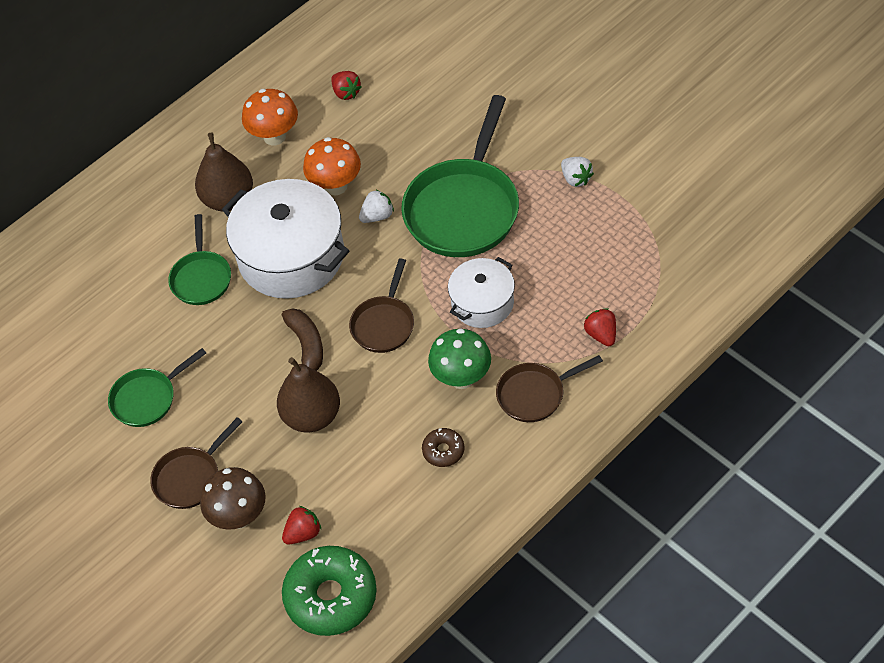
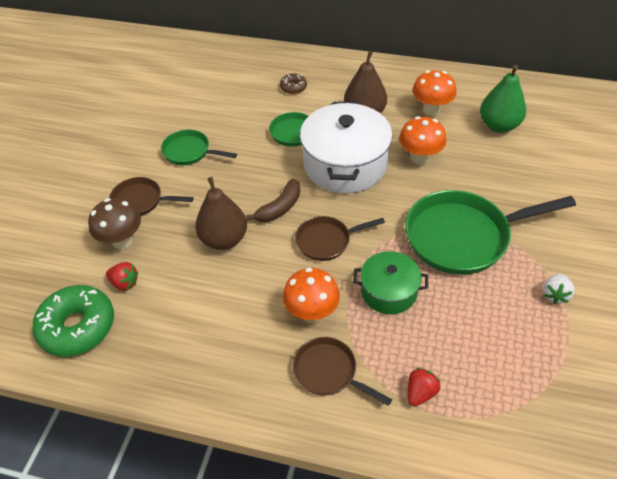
camera: 55 degrees right, 5 degrees down
red strawberry [331,71,362,100] -> green pear [480,65,526,133]
white strawberry [359,189,394,223] -> none
brown donut [422,428,465,467] -> brown donut moved to [280,73,307,94]
green mushroom [428,328,491,389] -> orange mushroom [283,268,340,323]
white pot [448,257,515,328] -> green pot [353,251,428,314]

